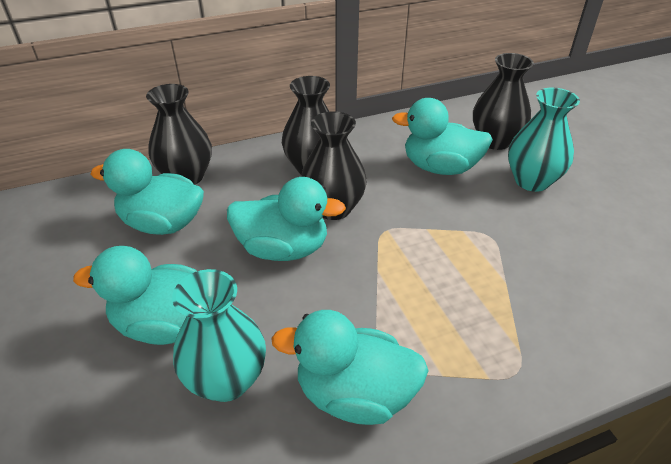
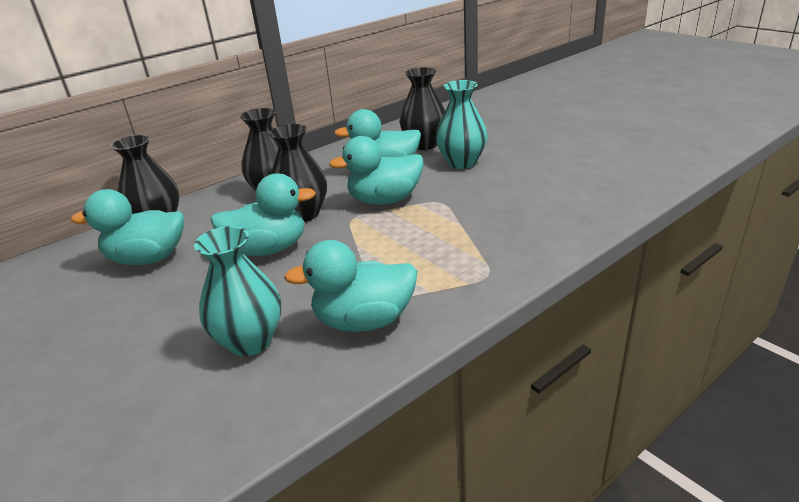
camera: 15 degrees left, 10 degrees down
turquoise duck [73,246,197,345] -> turquoise duck moved to [329,136,423,205]

